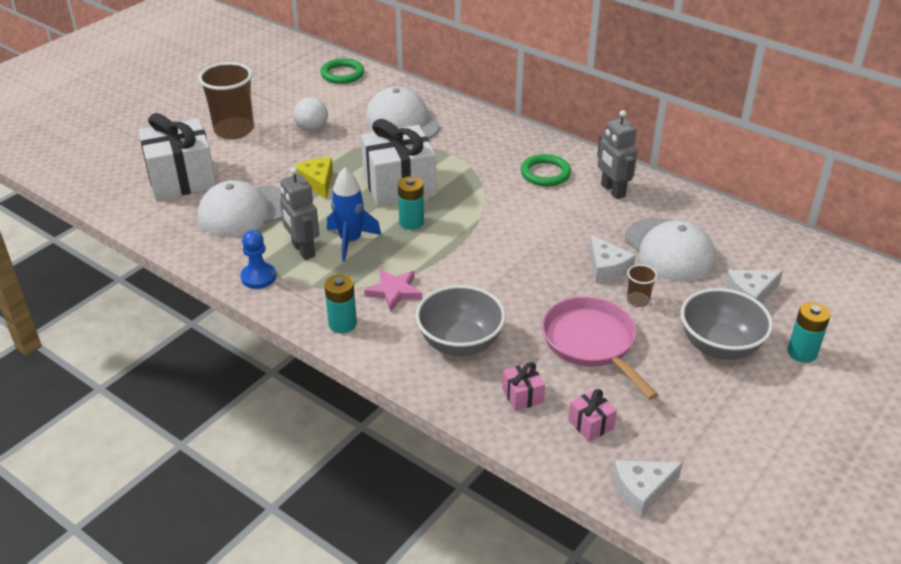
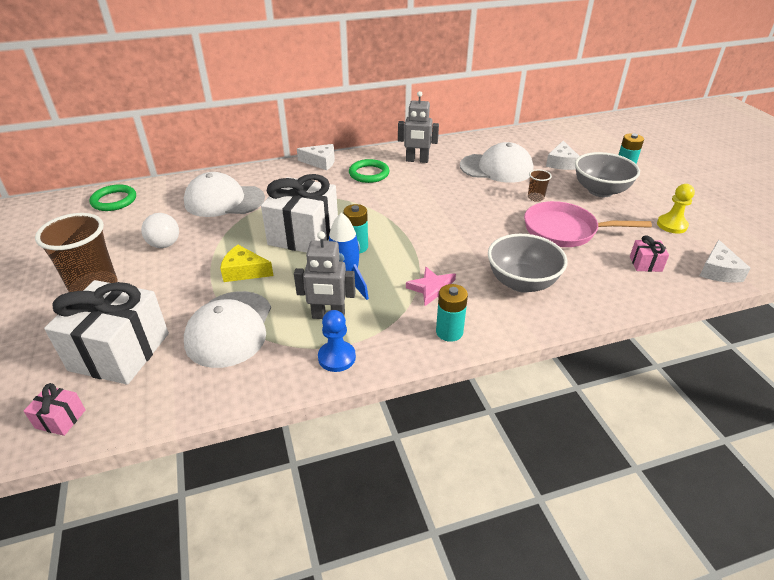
camera: 55 degrees left, 0 degrees up
pink gift [502,362,545,411] -> pink gift moved to [23,383,86,436]
white cheese [589,234,636,282] -> white cheese moved to [297,144,335,170]
none -> yellow pawn [657,184,695,234]

